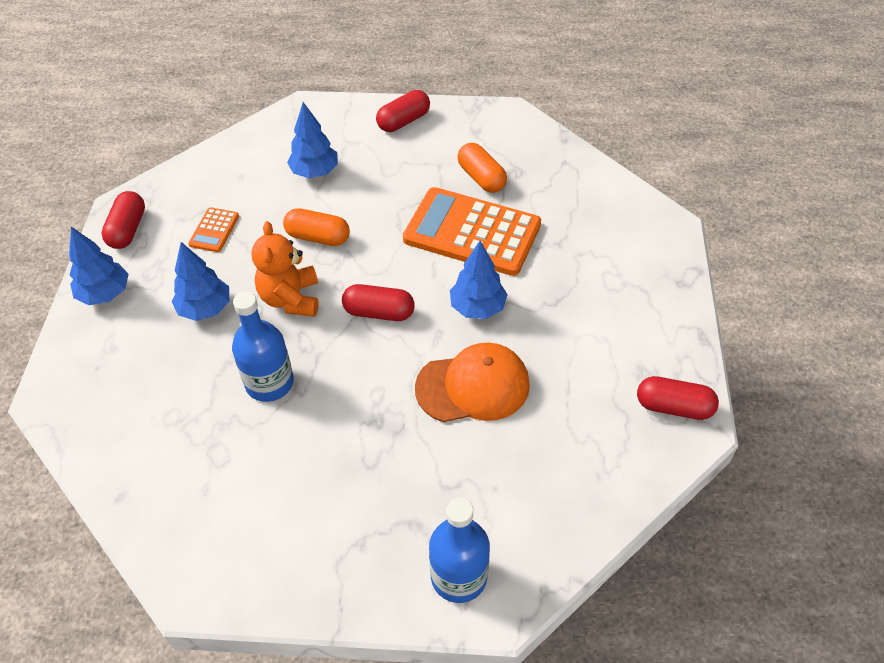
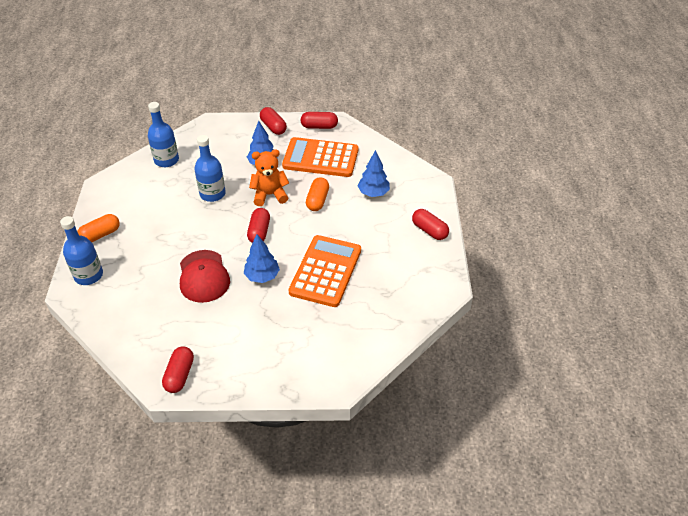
camera: 85 degrees right, 5 degrees down
blue tree [69,227,129,305] -> red capsule [260,107,287,135]
orange calculator [188,207,239,252] -> orange calculator [282,137,358,177], size x2.30
orange cap [415,343,530,422] -> red cap [180,250,230,303]
orange capsule [457,143,507,193] -> orange capsule moved to [77,214,120,242]
none -> blue bottle [148,102,179,167]

